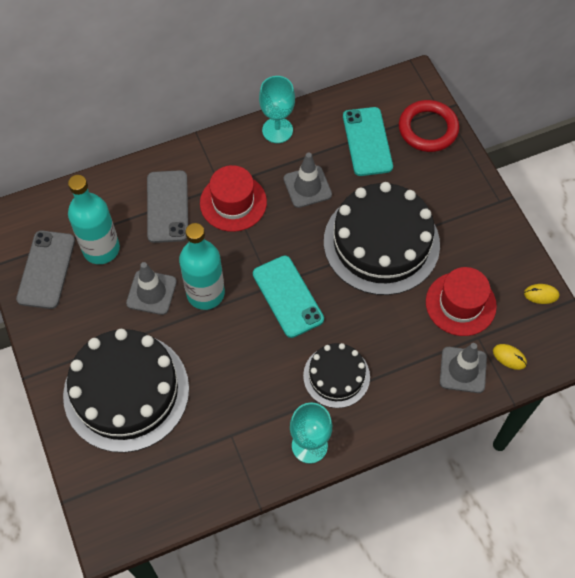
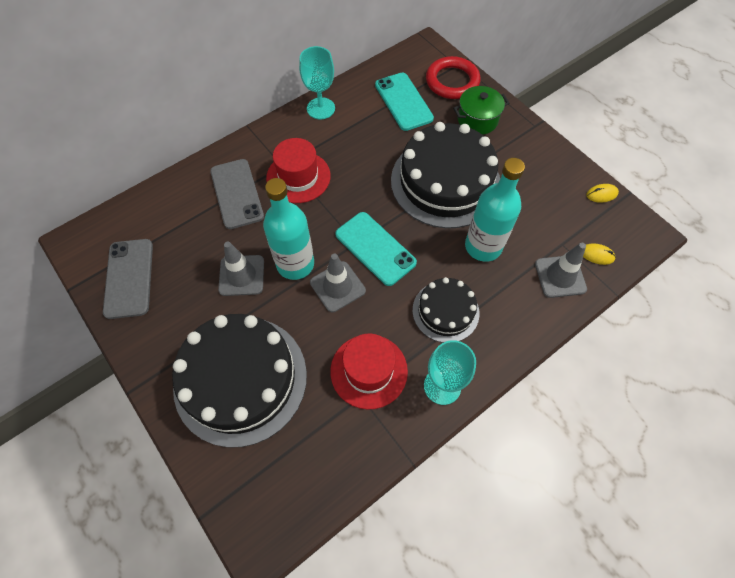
camera: 15 degrees left, 0 degrees up
turquoise bottle [68,175,120,264] -> turquoise bottle moved to [465,158,525,262]
grey traffic cone [284,152,332,208] -> grey traffic cone moved to [310,254,366,312]
red hat [426,267,497,336] -> red hat moved to [330,333,408,410]
none -> green pot [453,86,509,135]

